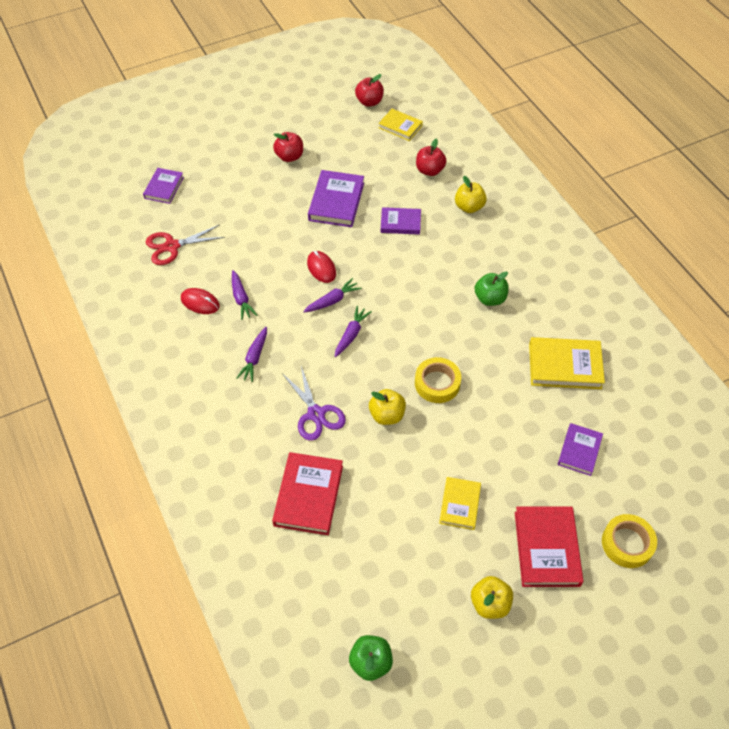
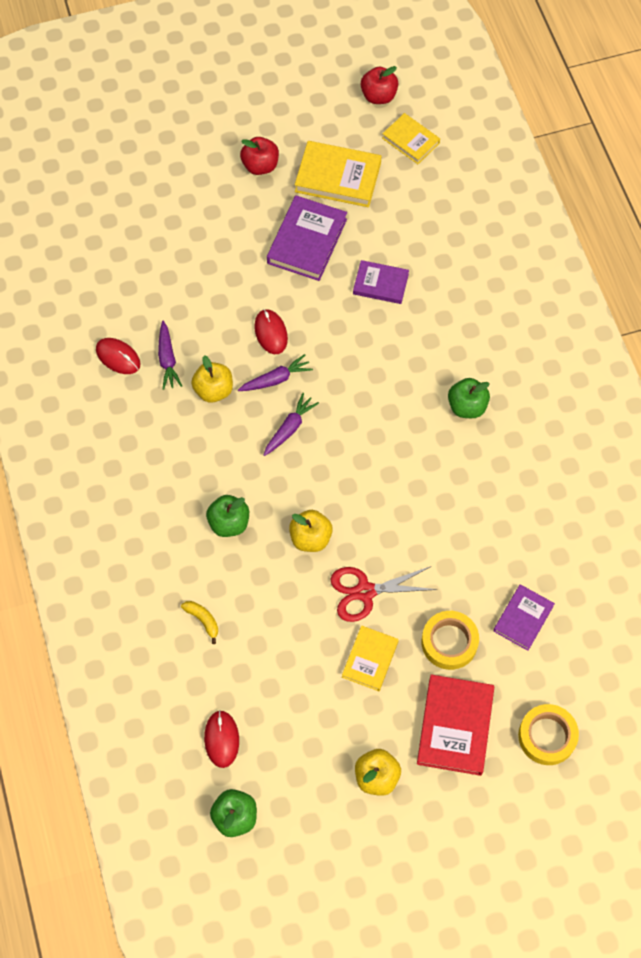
camera: 10 degrees right, 10 degrees up
purple book [143,168,184,204] -> none
red scissors [146,225,225,265] -> red scissors moved to [330,566,438,622]
purple carrot [237,327,267,382] -> none
red book [272,452,343,535] -> yellow banana [181,601,218,644]
purple scissors [282,366,346,441] -> green apple [206,495,249,537]
yellow tape [415,357,461,403] -> yellow tape moved to [421,611,479,670]
red apple [416,138,446,176] -> none
yellow apple [455,176,487,213] -> yellow apple moved to [191,355,233,403]
yellow book [529,337,605,389] -> yellow book moved to [295,141,381,207]
none -> red mouse [204,710,239,768]

